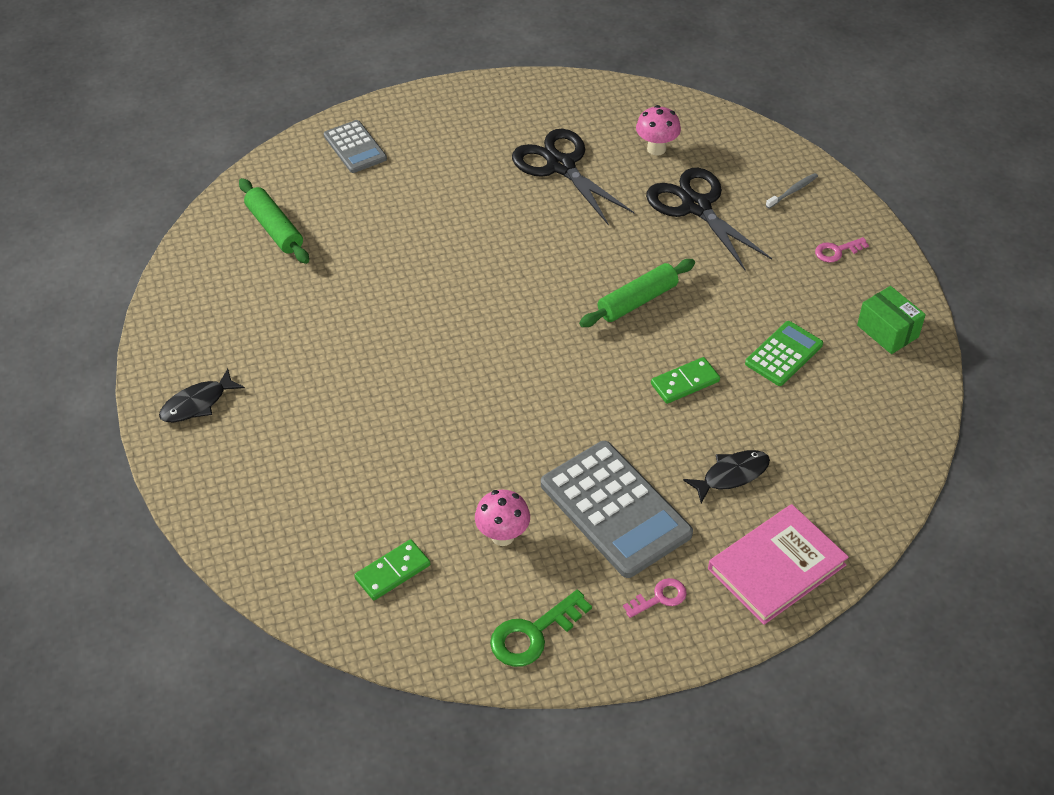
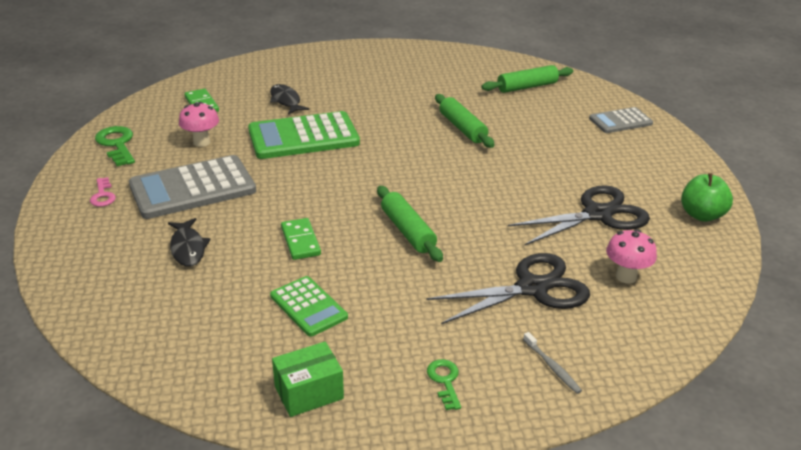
camera: 100 degrees right, 15 degrees down
black fish [159,368,245,423] -> black fish moved to [270,84,309,114]
pink book [708,504,849,625] -> none
pink key [815,237,869,262] -> green key [427,359,461,410]
none -> green calculator [248,111,360,159]
none -> green rolling pin [435,94,495,148]
none -> green apple [681,173,733,222]

